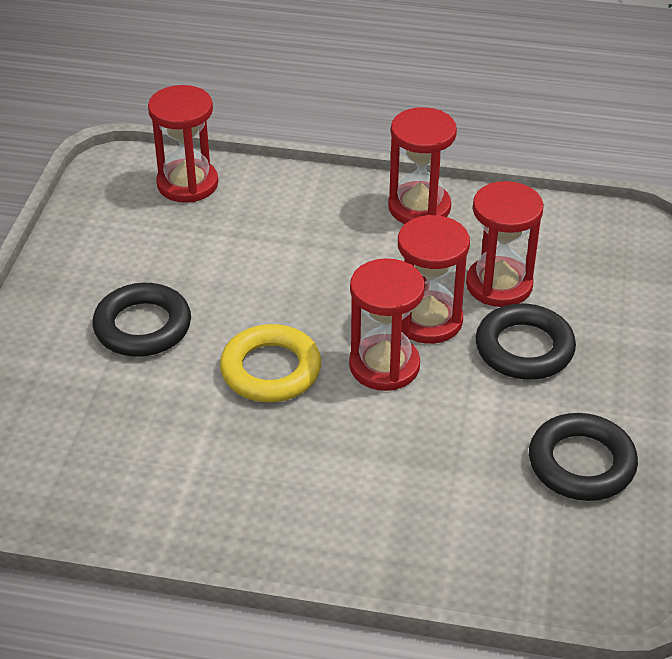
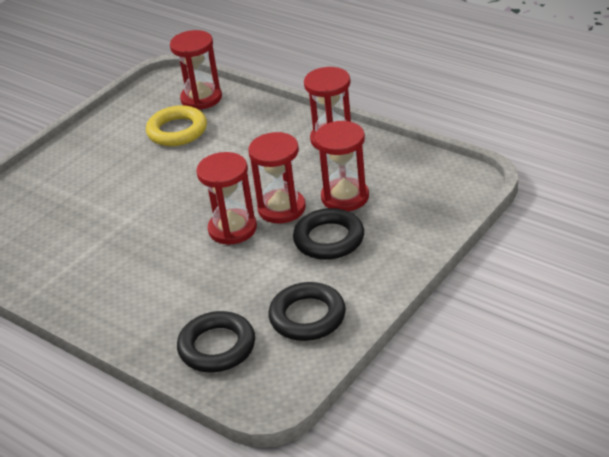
camera: 30 degrees right, 5 degrees down
black ring [93,283,191,357] -> black ring moved to [177,311,255,372]
yellow ring [220,324,321,402] -> yellow ring moved to [146,105,207,146]

